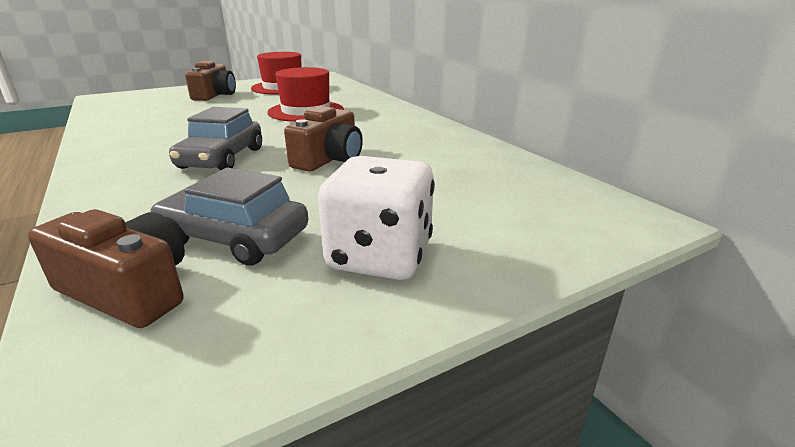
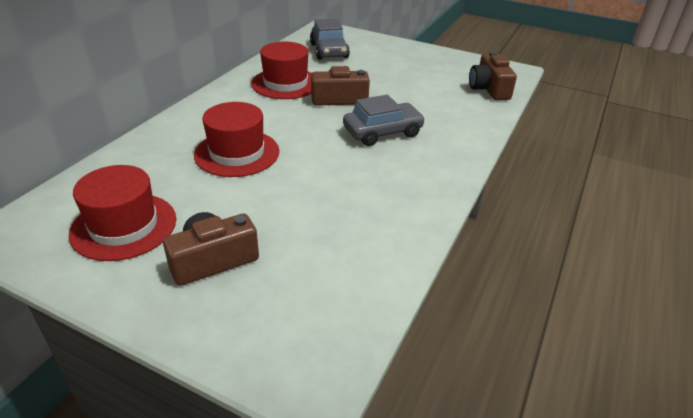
camera: 125 degrees left, 10 degrees up
grey car [150,168,308,266] -> grey car moved to [310,19,350,60]
white dice [318,156,435,280] -> none
none -> red hat [251,42,312,99]

